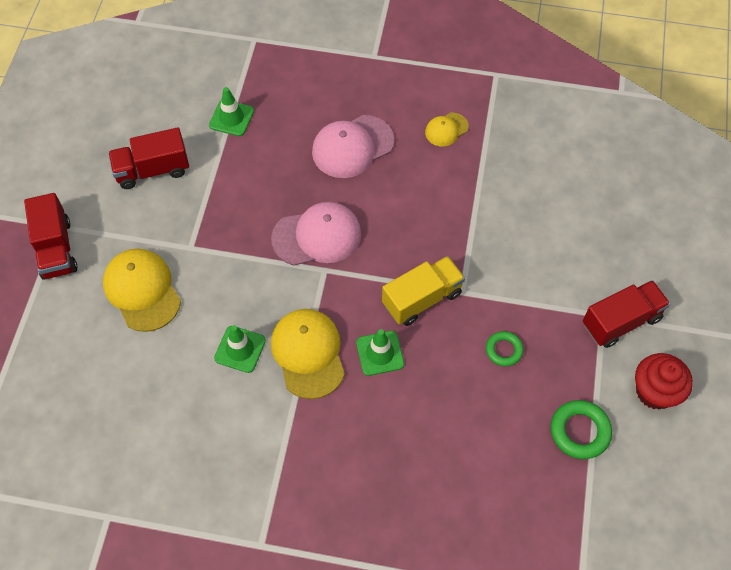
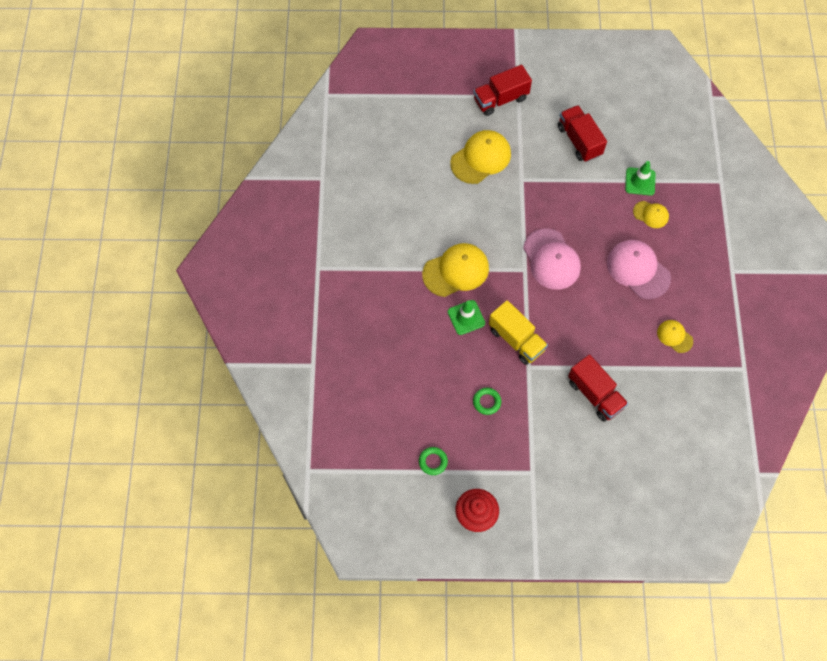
camera: 80 degrees right, 5 degrees up
green traffic cone [214,325,266,373] -> none
green ring [551,400,612,459] -> green ring [419,447,448,475], size x0.64
red truck [583,280,670,348] -> red truck moved to [568,354,628,422]
none -> yellow cap [633,201,669,228]

